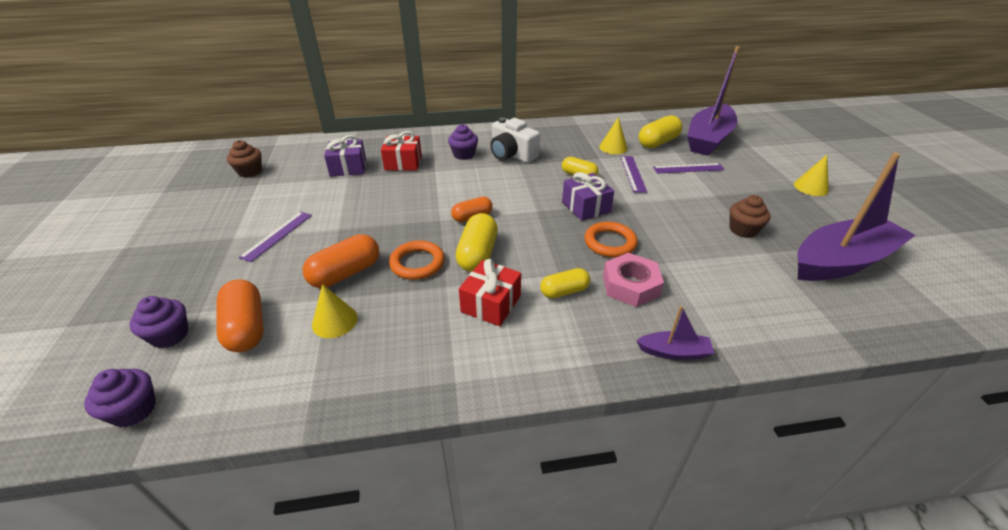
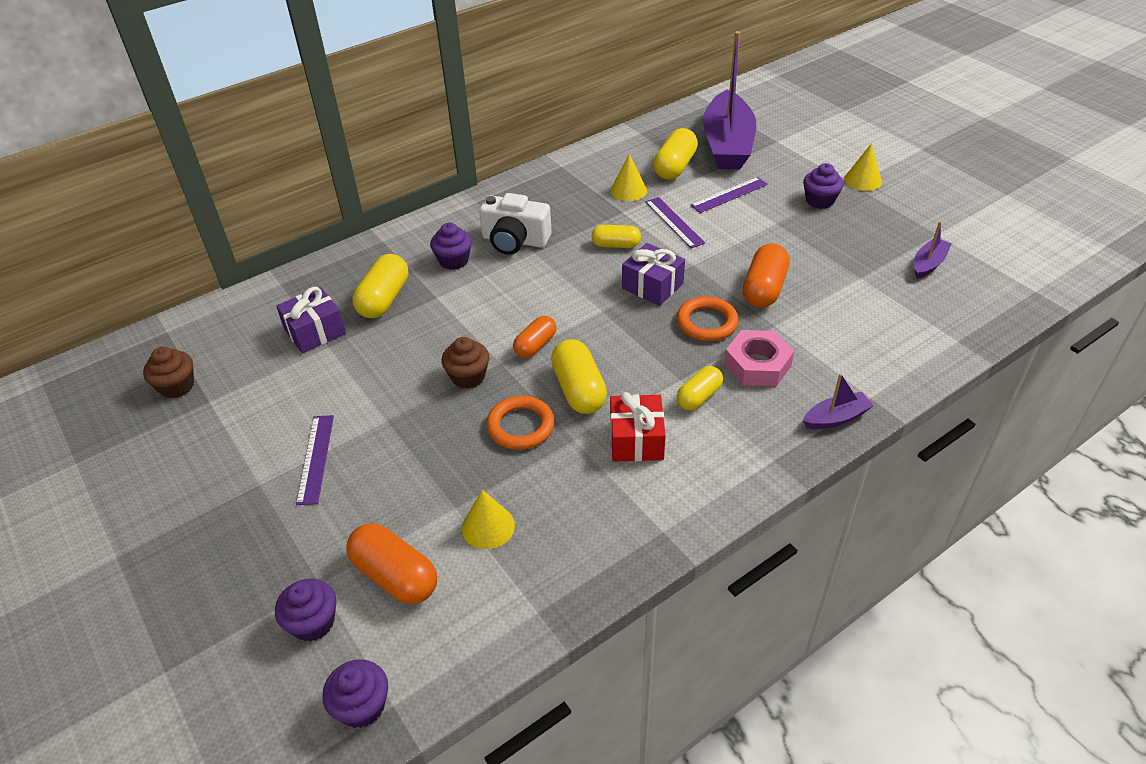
camera: 25 degrees left, 5 degrees up
orange capsule [303,234,379,288] -> orange capsule moved to [743,243,790,308]
red gift [381,131,422,171] -> yellow capsule [353,254,408,318]
brown cupcake [730,195,770,238] -> brown cupcake moved to [442,337,489,389]
purple boat [798,153,915,281] -> purple boat [914,221,952,279], size x0.43
none -> purple cupcake [803,163,844,209]

